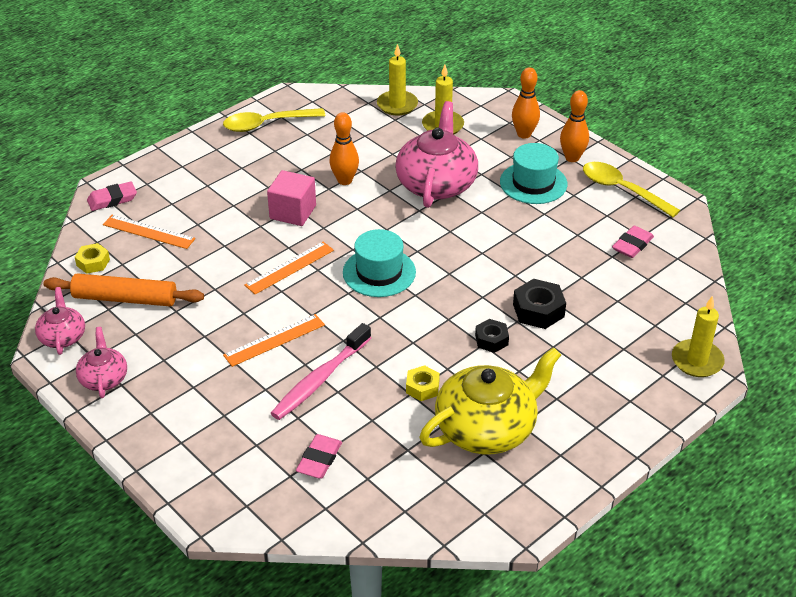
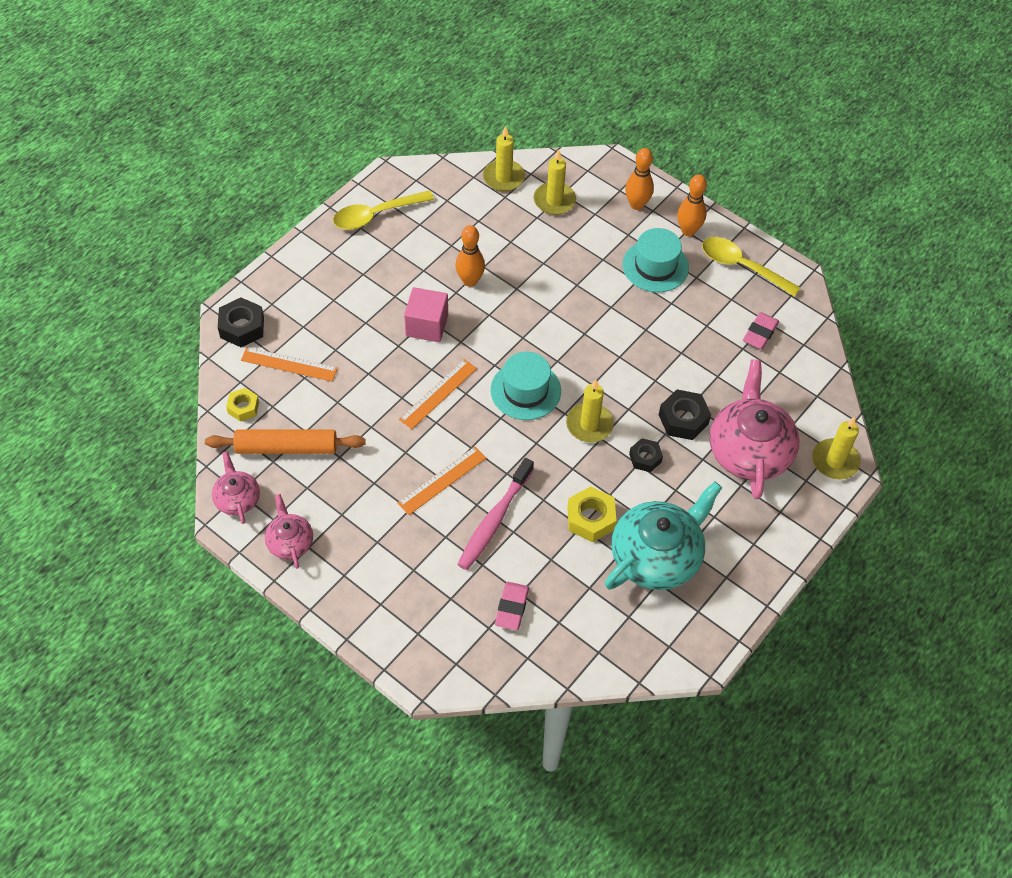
camera: 10 degrees left, 15 degrees up
pink eraser [87,181,137,211] -> black nut [218,298,264,347]
pink teapot [395,101,478,208] -> pink teapot moved to [709,360,800,499]
yellow nut [406,365,440,401] -> yellow nut [567,486,617,542], size x1.54
yellow teapot [420,347,561,454] -> turquoise teapot [605,482,722,590]
none -> yellow candle [566,379,614,442]

